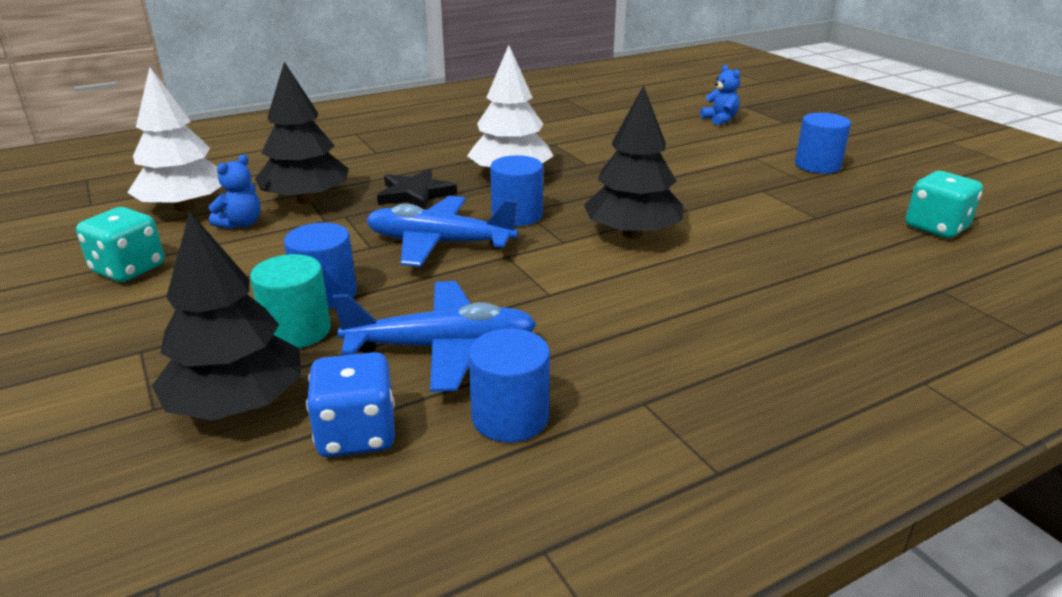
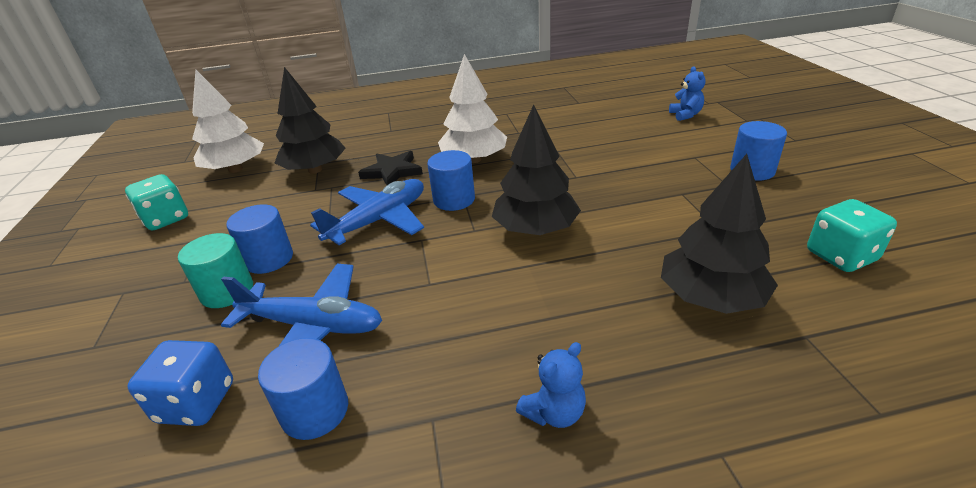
camera: 20 degrees right, 5 degrees up
black tree [152,212,302,420] -> black tree moved to [661,154,778,314]
blue teddy bear [209,155,261,229] -> blue teddy bear moved to [516,342,586,428]
blue plane [366,196,518,267] -> blue plane turned 105 degrees clockwise [310,179,424,245]

